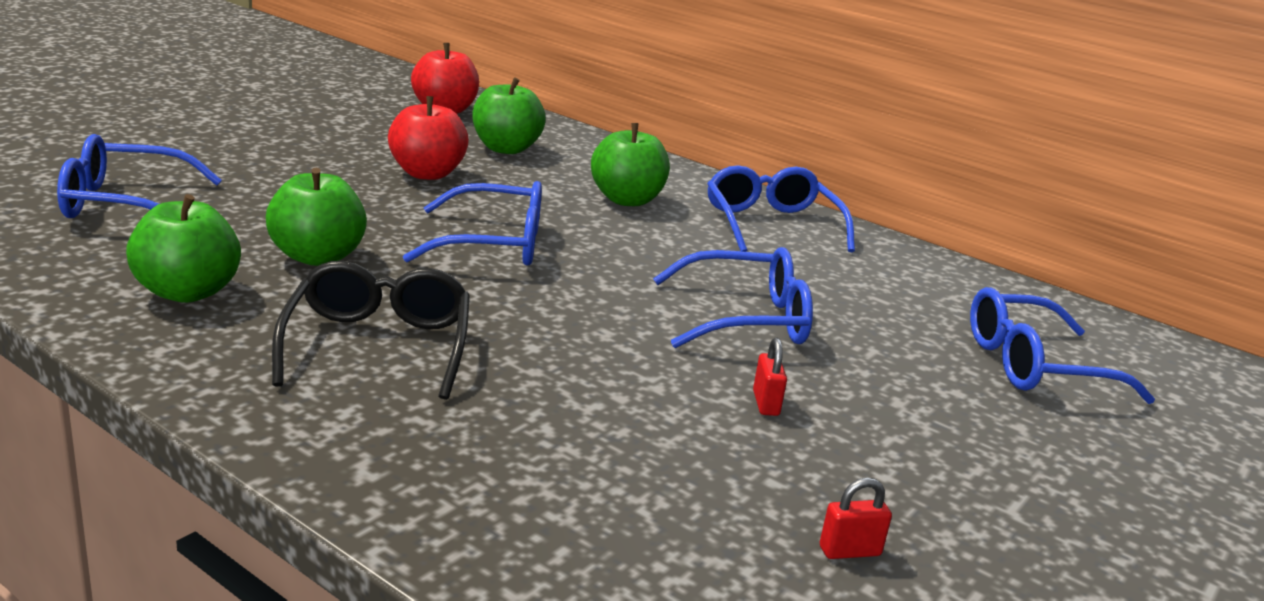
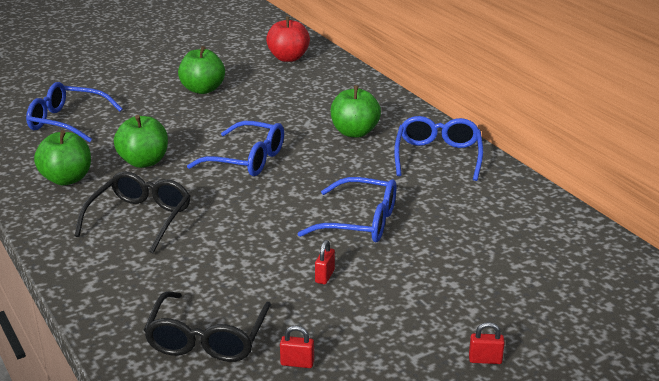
camera: 25 degrees right, 5 degrees up
red apple [388,96,469,180] -> none
green apple [472,77,545,154] -> green apple moved to [178,46,225,94]
blue glasses [970,287,1155,404] -> none
none -> black glasses [144,292,271,362]
none -> red padlock [469,322,505,364]

